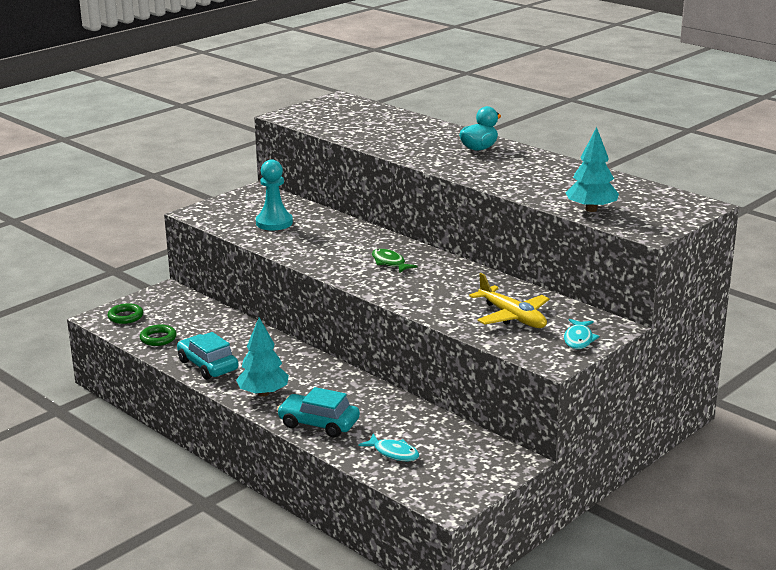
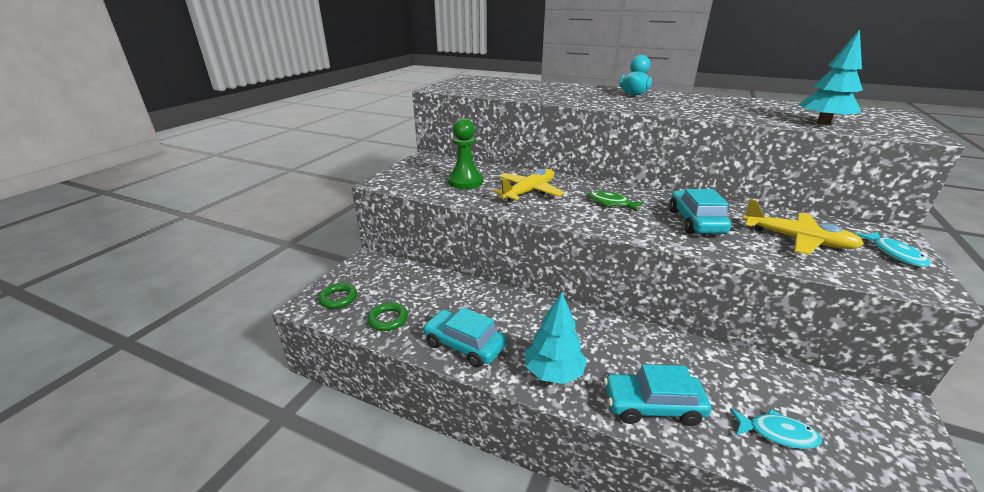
camera: 20 degrees left, 5 degrees up
turquoise pawn [256,160,293,230] -> green pawn [448,118,483,189]
none -> yellow plane [492,169,564,202]
none -> turquoise car [669,189,731,234]

